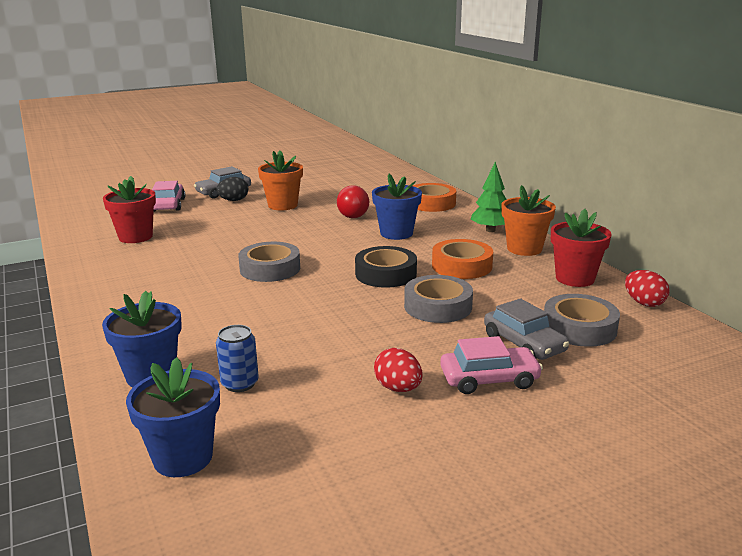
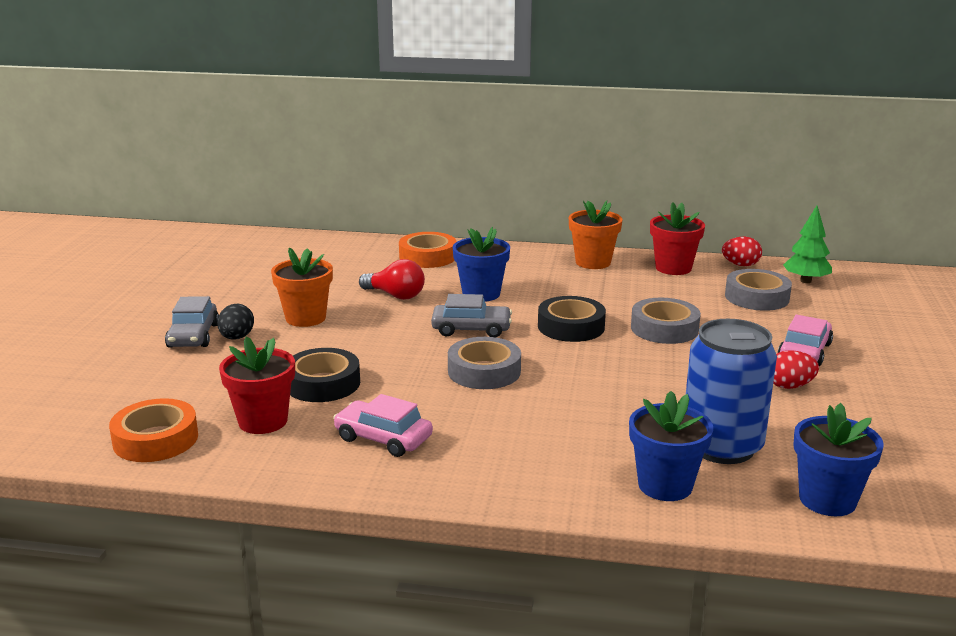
camera: 55 degrees left, 0 degrees up
pink car [152,181,185,212] -> pink car moved to [333,394,433,457]
blue can [216,325,259,392] -> blue can [686,319,777,464], size x2.10
orange tape [432,239,493,279] -> orange tape moved to [109,398,198,462]
green tree [471,162,507,232] -> green tree moved to [783,206,832,283]
grey car [484,298,569,360] -> grey car moved to [431,294,512,337]
none -> black tape [290,348,360,402]

